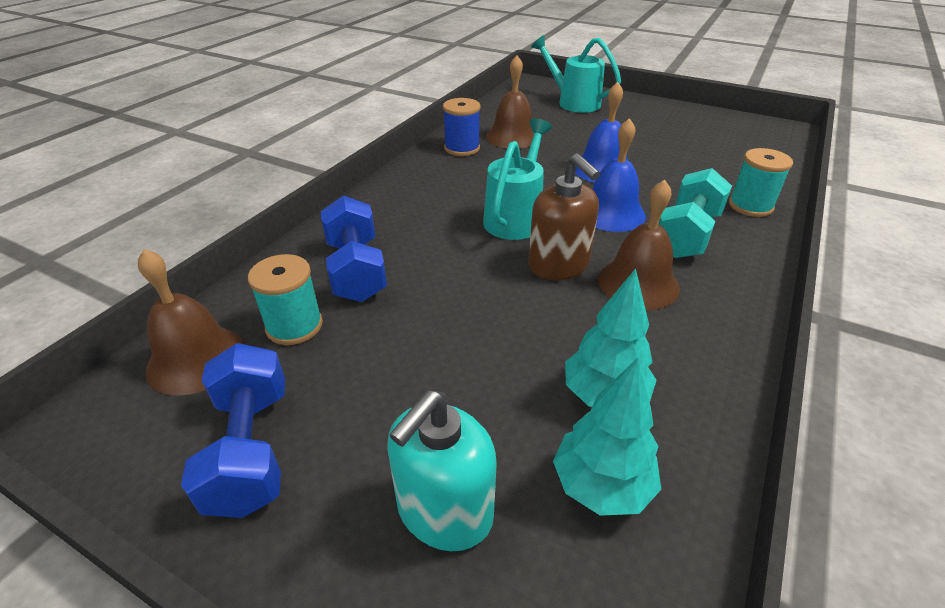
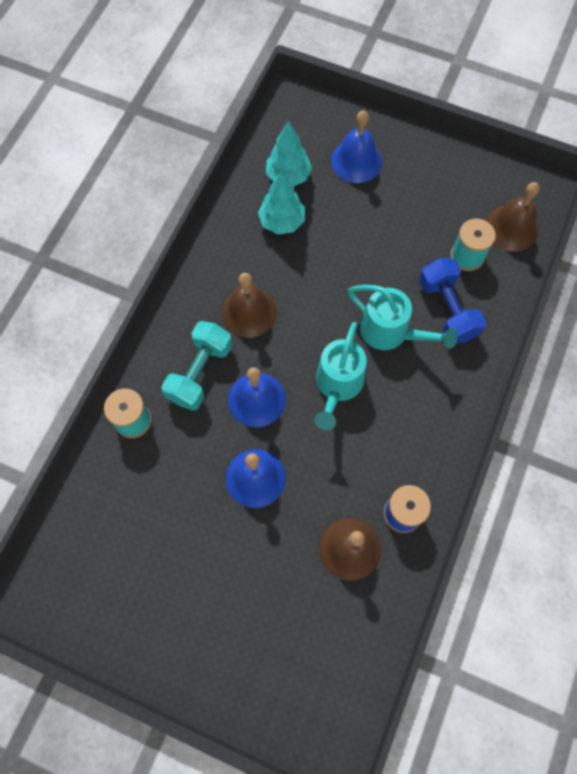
camera: 175 degrees right, 30 degrees up
blue dumbbell [181,343,285,518] -> none
turquoise soap dispenser [387,390,497,551] -> blue bell [331,111,382,183]
brown soap dispenser [528,154,600,280] -> none
turquoise watering can [531,35,621,113] -> turquoise watering can moved to [348,285,458,350]

